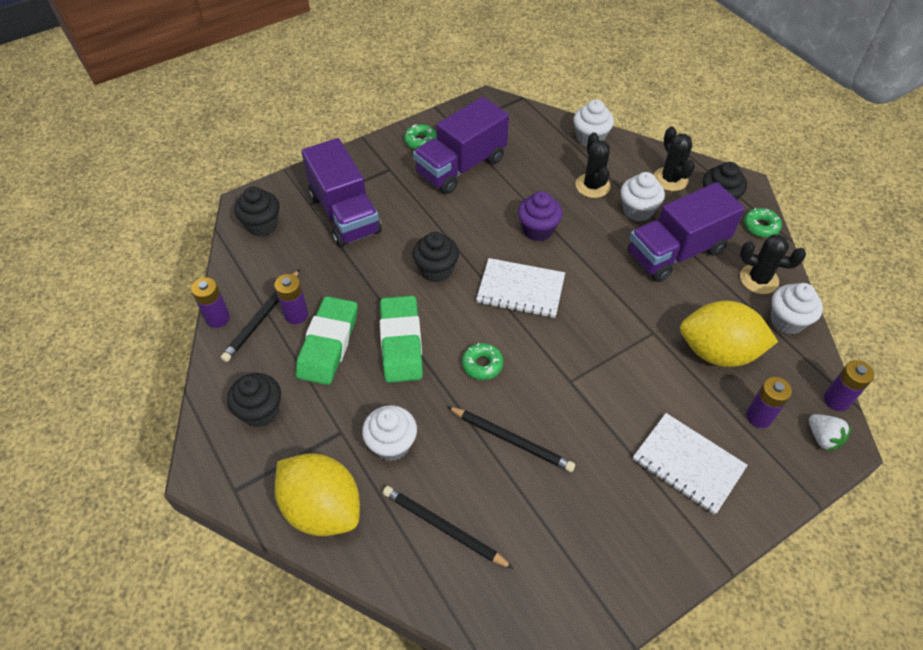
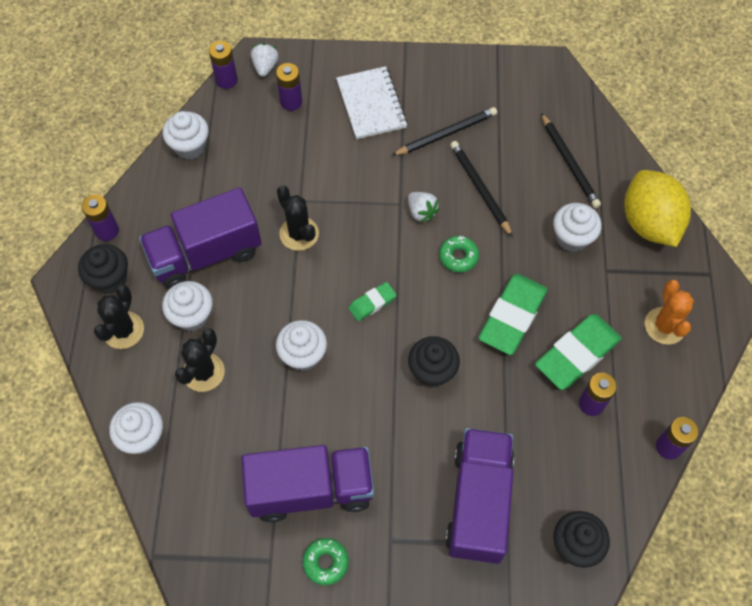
camera: 145 degrees left, 10 degrees up
black pencil [221,269,300,362] -> black pencil moved to [391,107,497,156]
black cupcake [227,373,281,428] -> orange cactus [645,280,694,345]
white notebook [476,258,565,318] -> green eraser [348,282,396,321]
purple cupcake [518,191,563,241] -> white cupcake [276,320,327,371]
purple truck [628,182,745,282] -> purple truck turned 150 degrees clockwise [139,187,261,289]
yellow lemon [680,301,778,367] -> none
black cactus [740,234,806,294] -> black cactus moved to [277,186,319,251]
green donut [744,208,782,237] -> purple battery [82,195,119,241]
none -> white strawberry [408,192,440,223]

